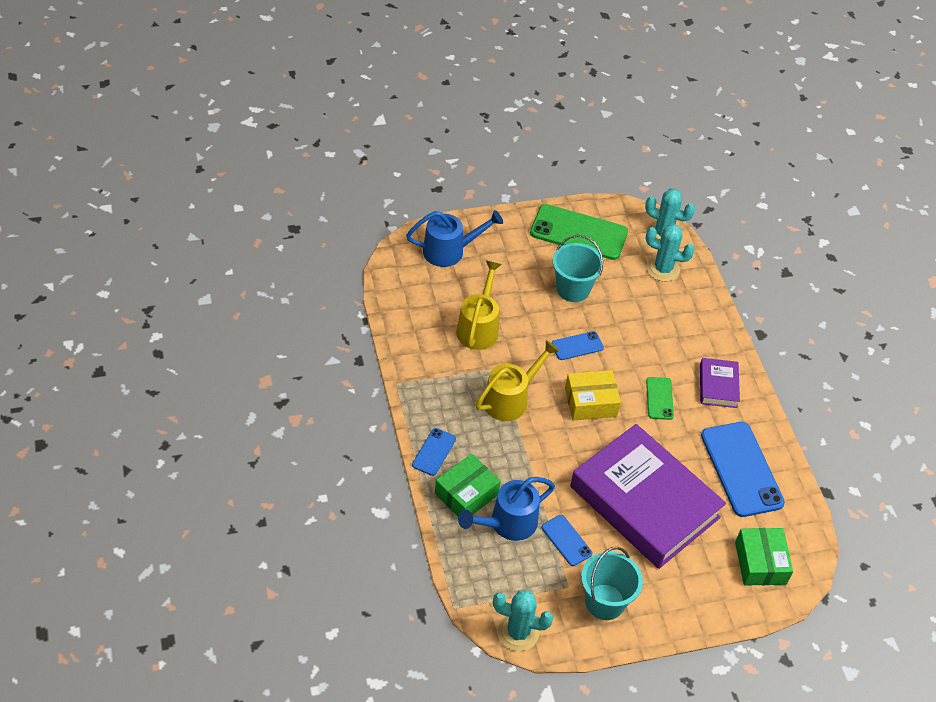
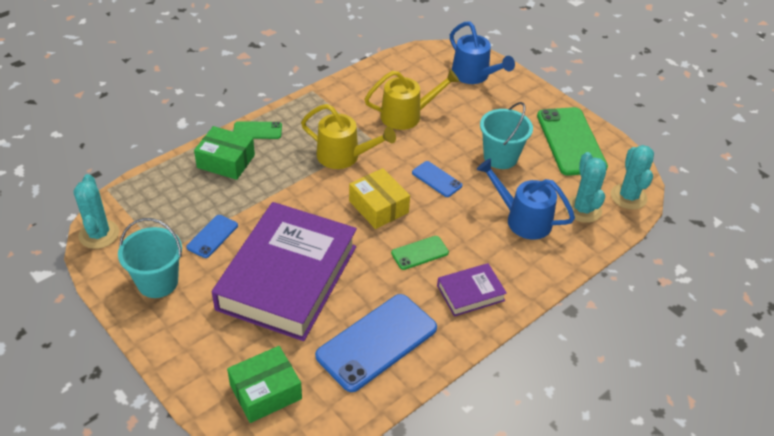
camera: 65 degrees right, 5 degrees down
blue phone [412,428,456,476] -> green phone [233,121,282,139]
blue watering can [458,477,555,541] -> blue watering can moved to [477,159,575,239]

